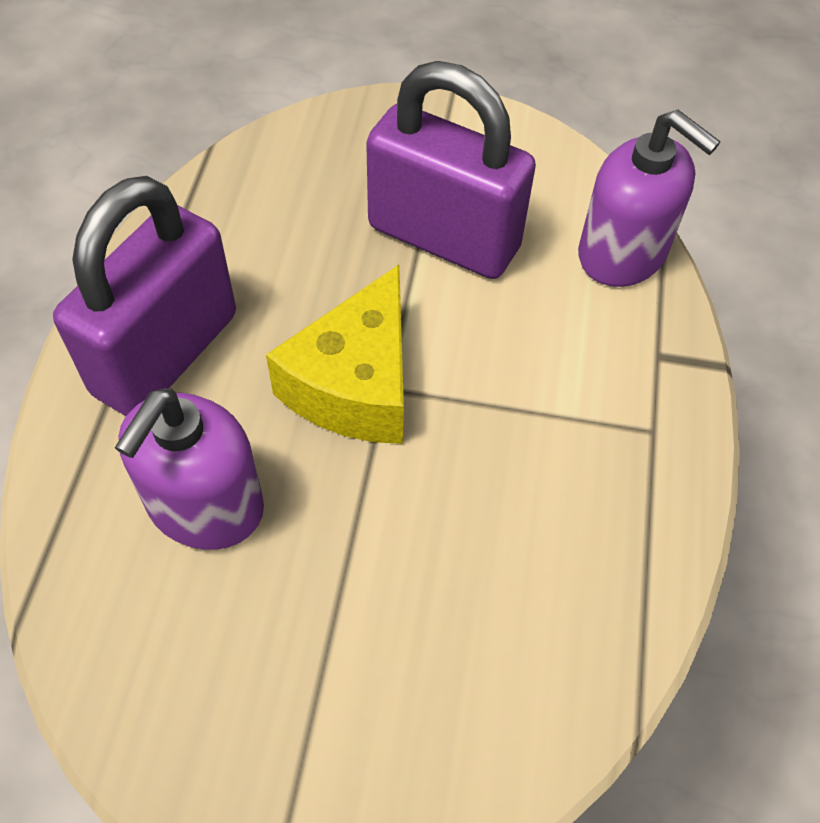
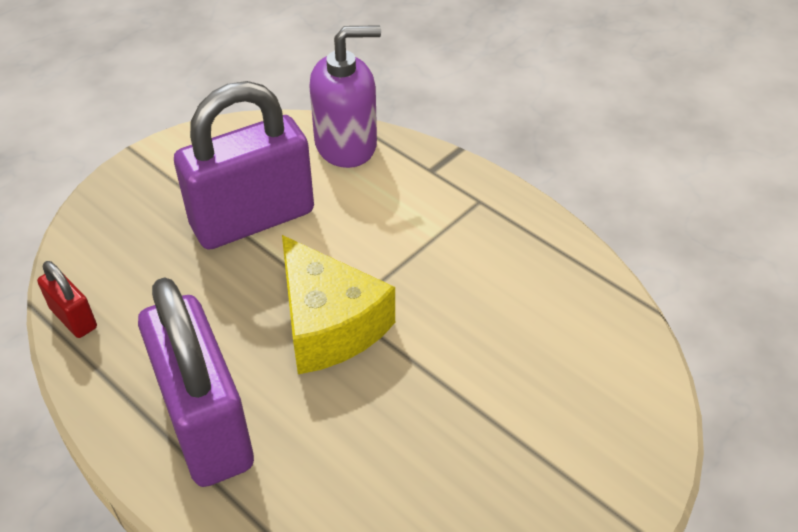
camera: 55 degrees left, 10 degrees down
purple soap dispenser [115,388,264,550] -> none
none -> red padlock [37,261,97,338]

